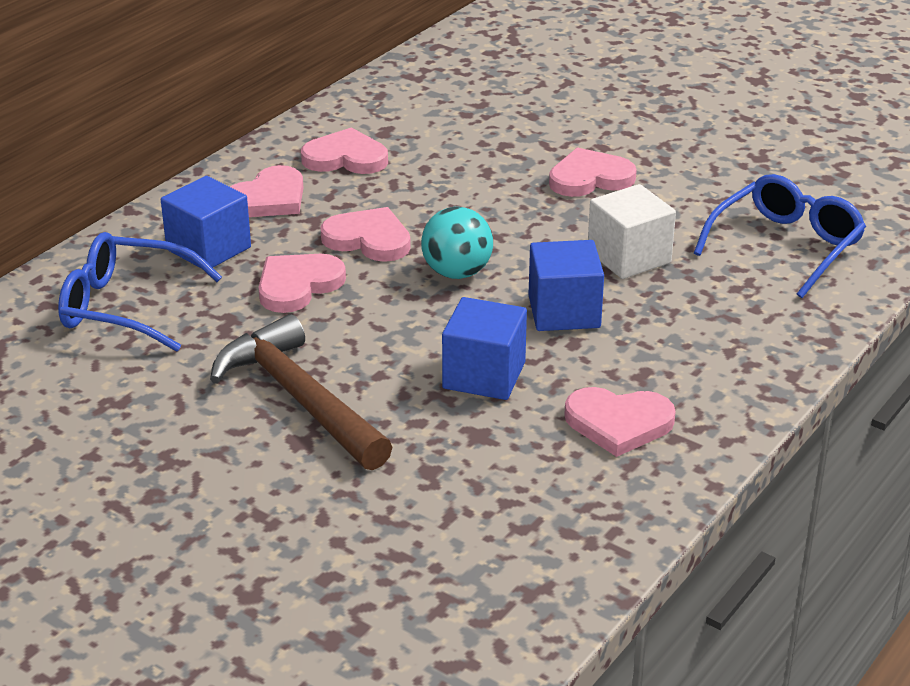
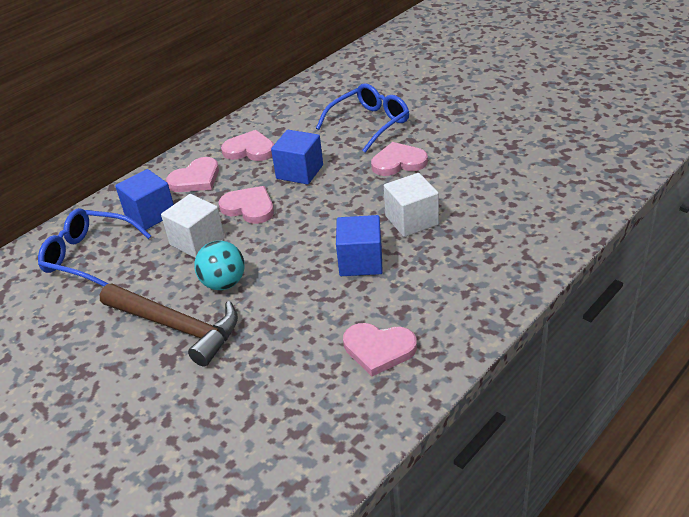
camera: 10 degrees right, 5 degrees up
brown hammer [210,314,392,470] -> brown hammer turned 150 degrees clockwise [100,284,238,367]
pink heart [258,254,346,313] -> white cube [161,194,225,258]
turquoise ball [421,207,493,279] -> turquoise ball moved to [194,241,245,290]
blue cube [442,297,527,400] -> blue cube moved to [271,130,323,185]
blue glasses [694,174,866,298] -> blue glasses moved to [316,83,409,153]

